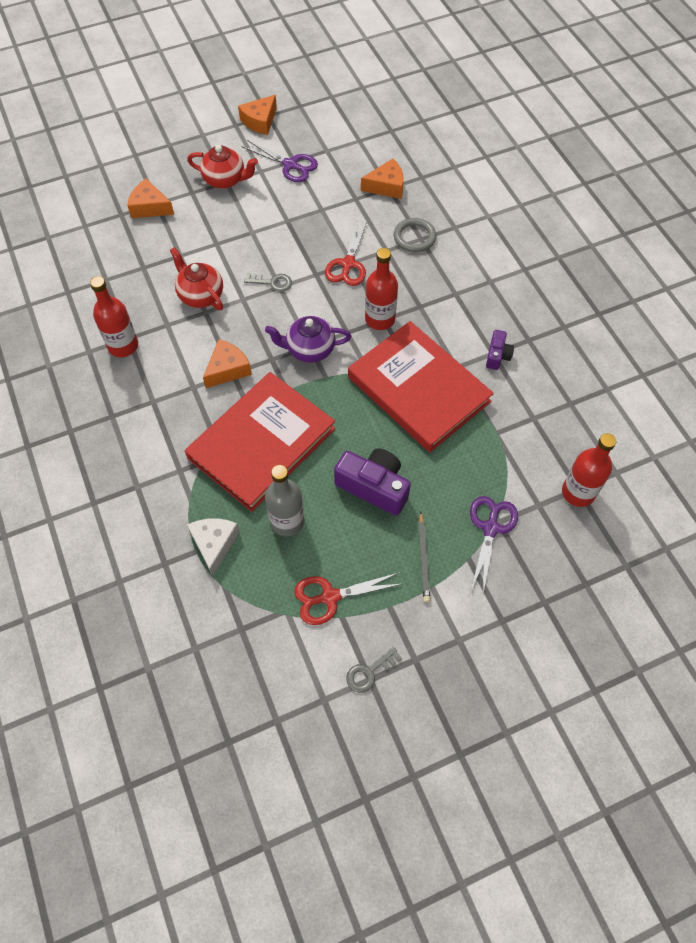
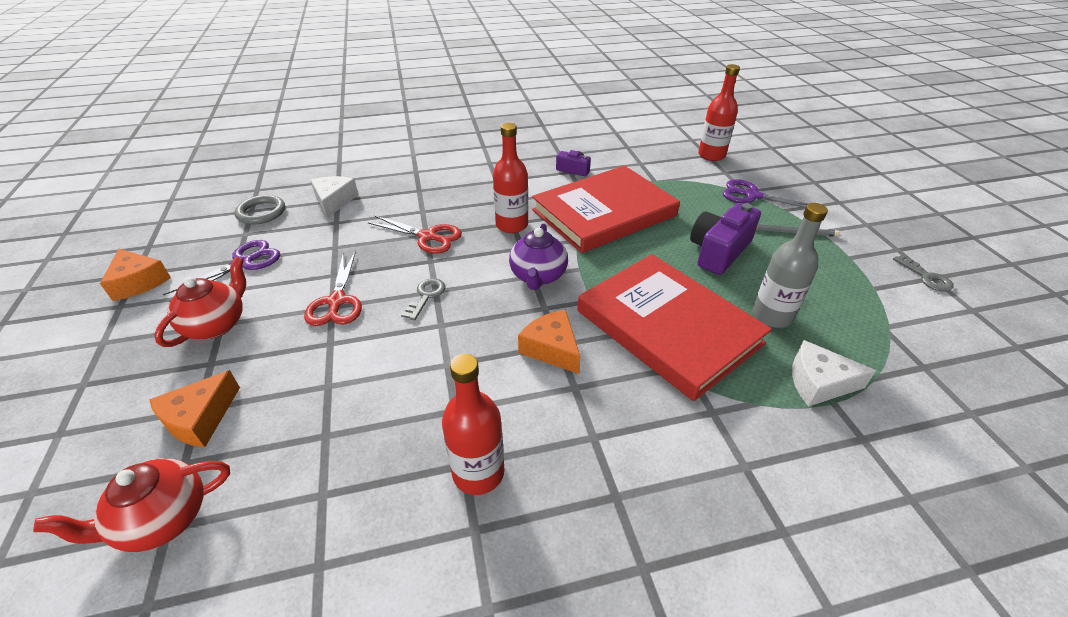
camera: 80 degrees left, 20 degrees down
red teapot [170,247,223,310] -> red teapot moved to [33,458,230,552]
red scissors [294,572,401,625] -> red scissors moved to [304,251,362,326]
orange cheese [361,159,404,199] -> white cheese [311,176,358,218]
grey ring [394,218,436,252] -> grey ring moved to [235,195,285,225]

